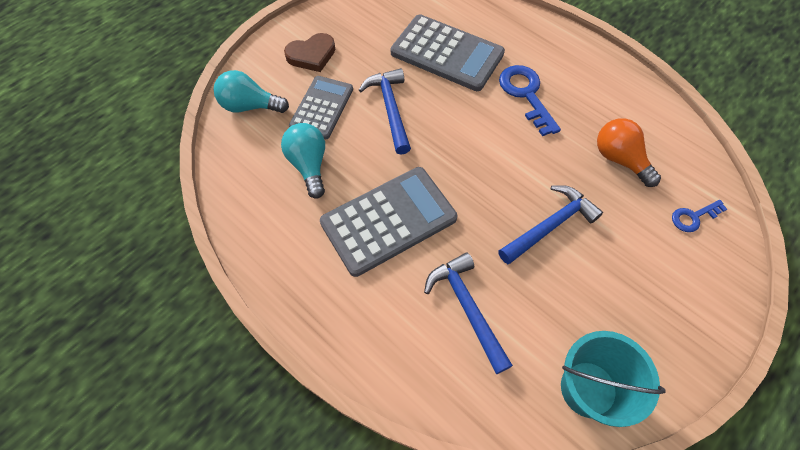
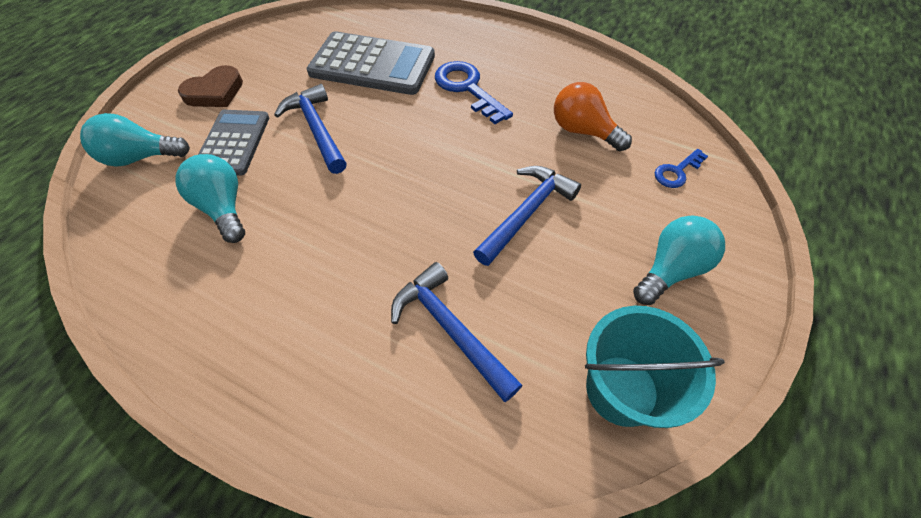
camera: 15 degrees left, 5 degrees down
grey calculator [320,167,457,277] -> none
none -> turquoise light bulb [633,215,725,305]

